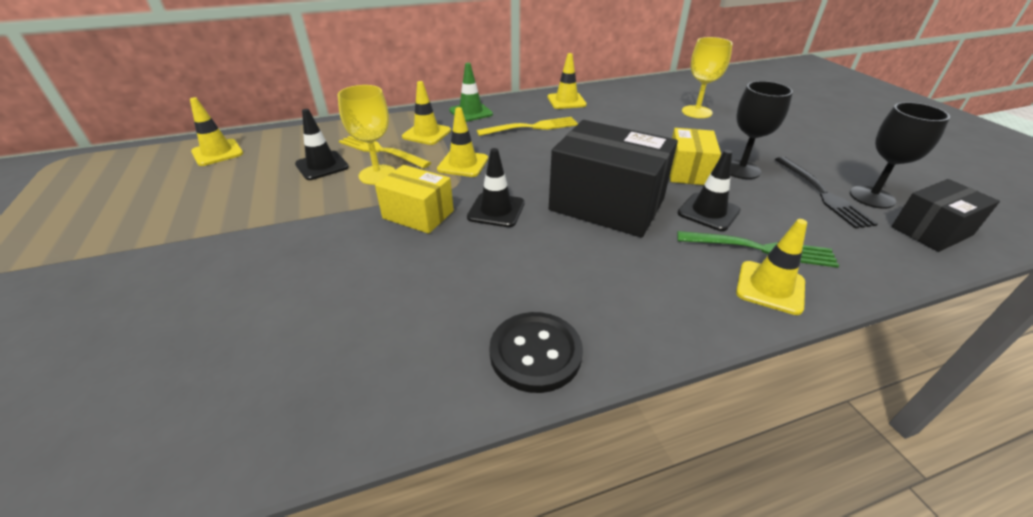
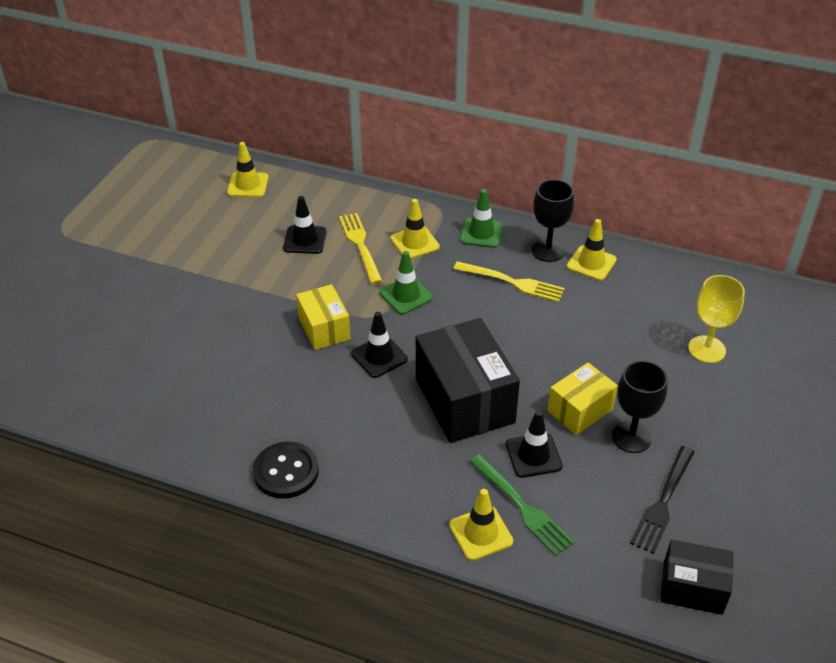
camera: 40 degrees right, 5 degrees up
yellow goblet [338,85,395,185] -> none
yellow traffic cone [437,107,488,177] -> green traffic cone [380,251,433,314]
black goblet [850,102,950,209] -> black goblet moved to [532,179,574,262]

